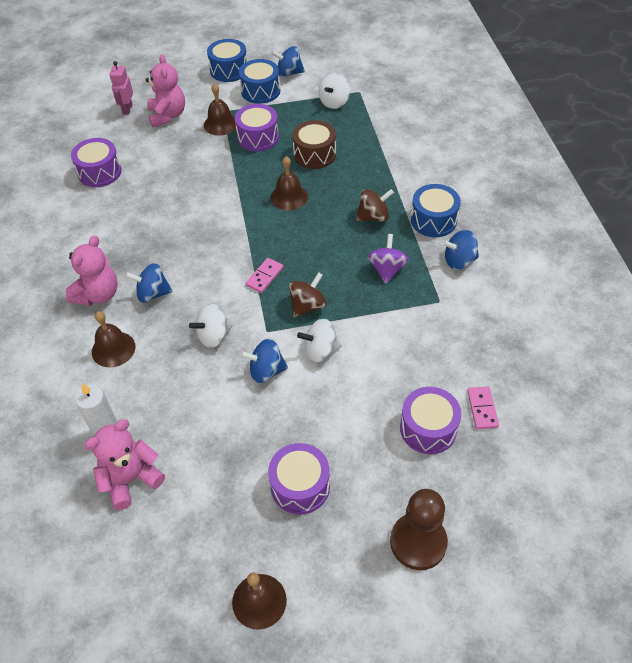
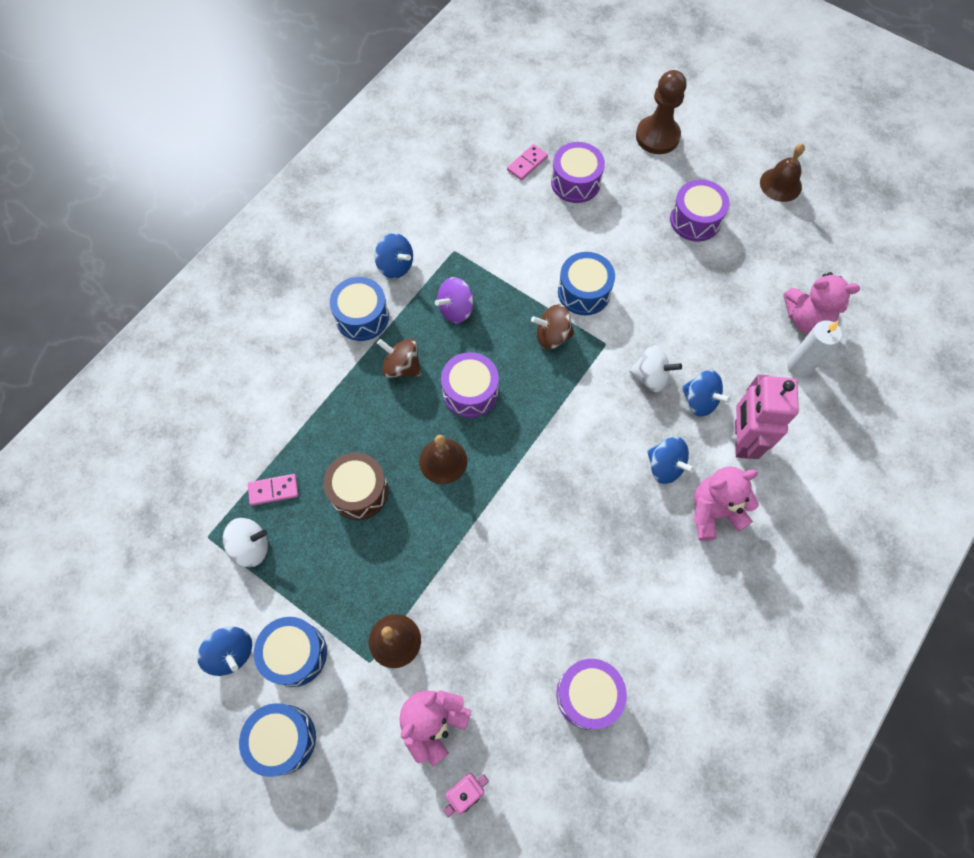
camera: 135 degrees left, 15 degrees up
brown bell [92,311,135,367] -> pink robot [735,374,799,459]
purple drum [235,104,279,151] -> purple drum moved to [441,352,499,418]
blue spinning top [240,339,288,383] -> blue spinning top moved to [682,370,731,417]
pink domino [245,258,283,293] -> pink domino moved to [248,474,298,506]
white spinning top [297,319,342,363] -> blue drum [558,252,615,315]

